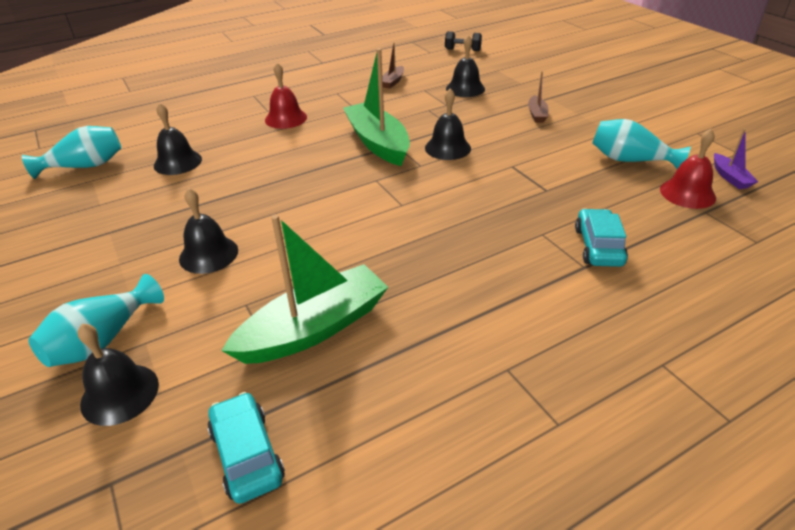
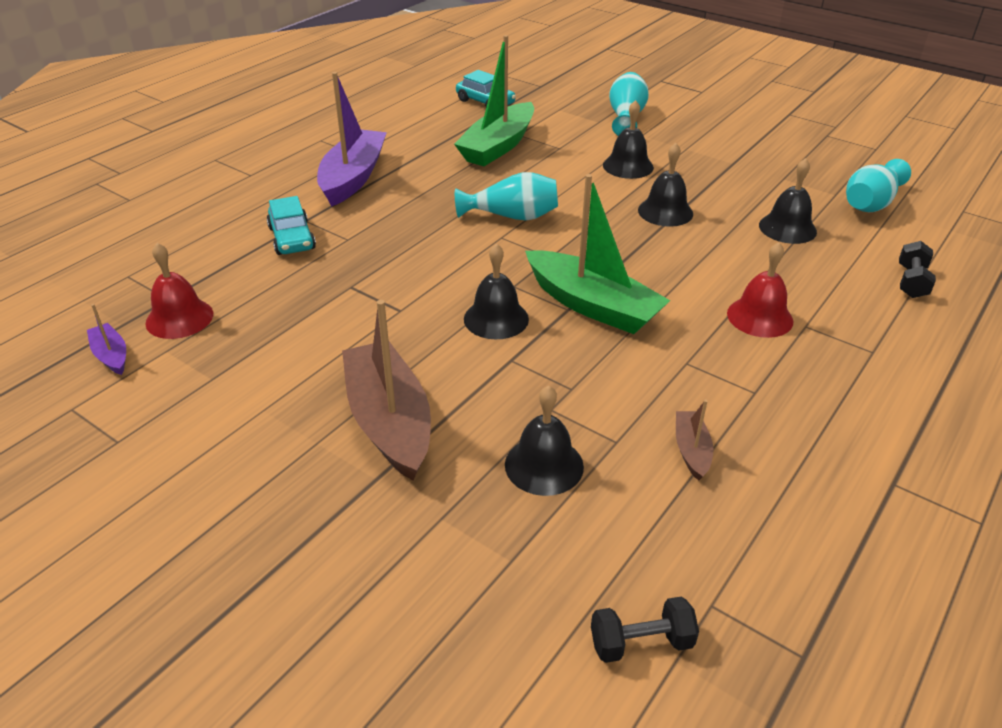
camera: 155 degrees right, 0 degrees up
black bell [78,324,159,426] -> black bell moved to [638,143,693,227]
brown boat [528,71,548,123] -> brown boat [342,300,431,481], size x2.17
turquoise vase [592,119,691,169] -> turquoise vase moved to [455,172,558,221]
none -> purple boat [317,72,387,206]
none -> black dumbbell [899,241,936,298]

